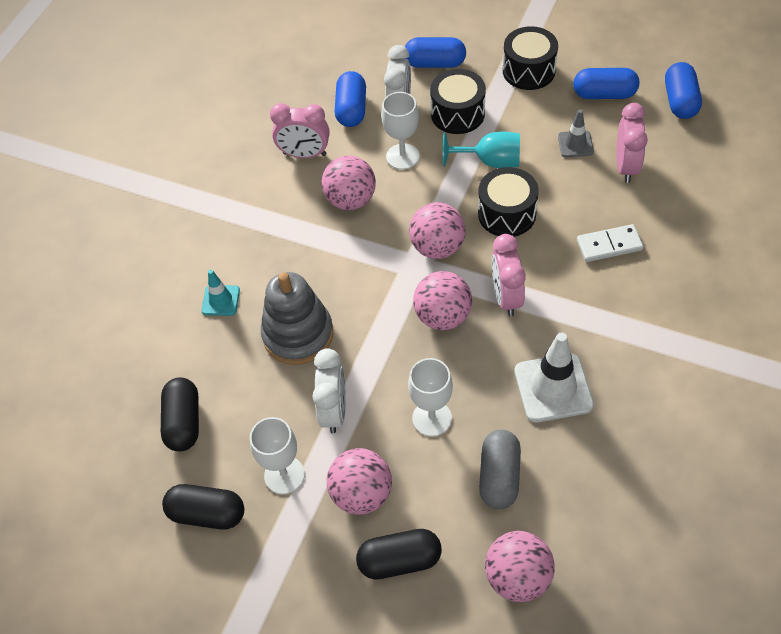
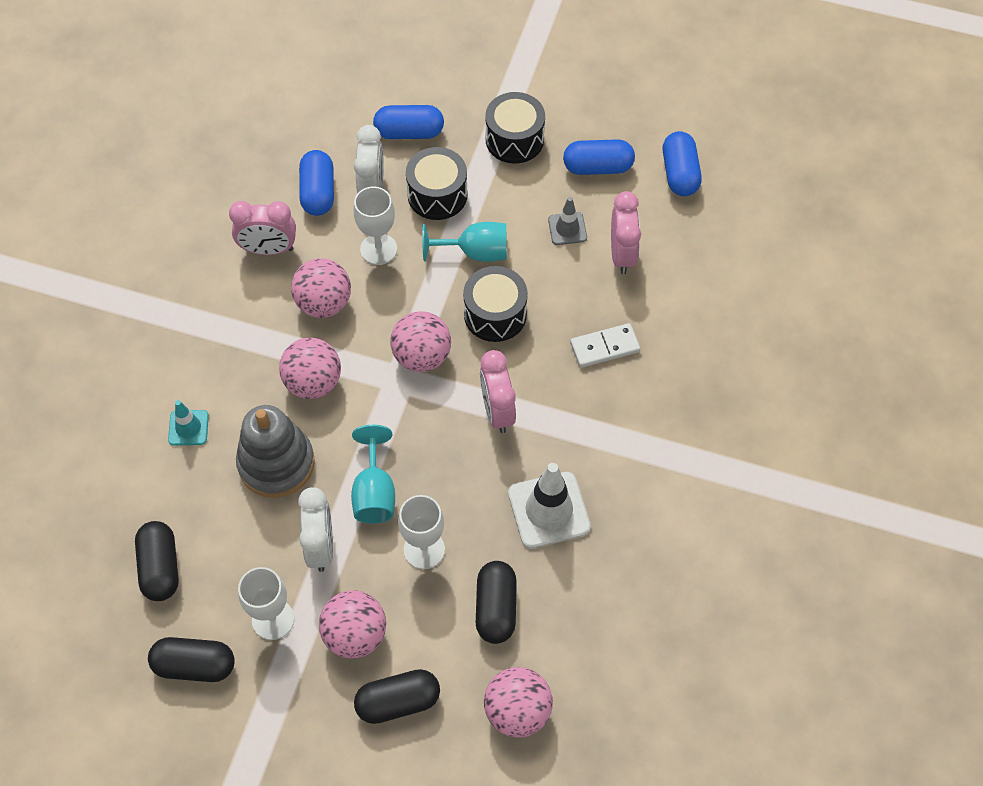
camera: 10 degrees left, 5 degrees up
pink ball [413,271,472,330] -> pink ball moved to [279,338,341,399]
grey capsule [479,430,521,509] -> black capsule [476,561,517,644]
none -> turquoise goblet [351,425,395,524]

